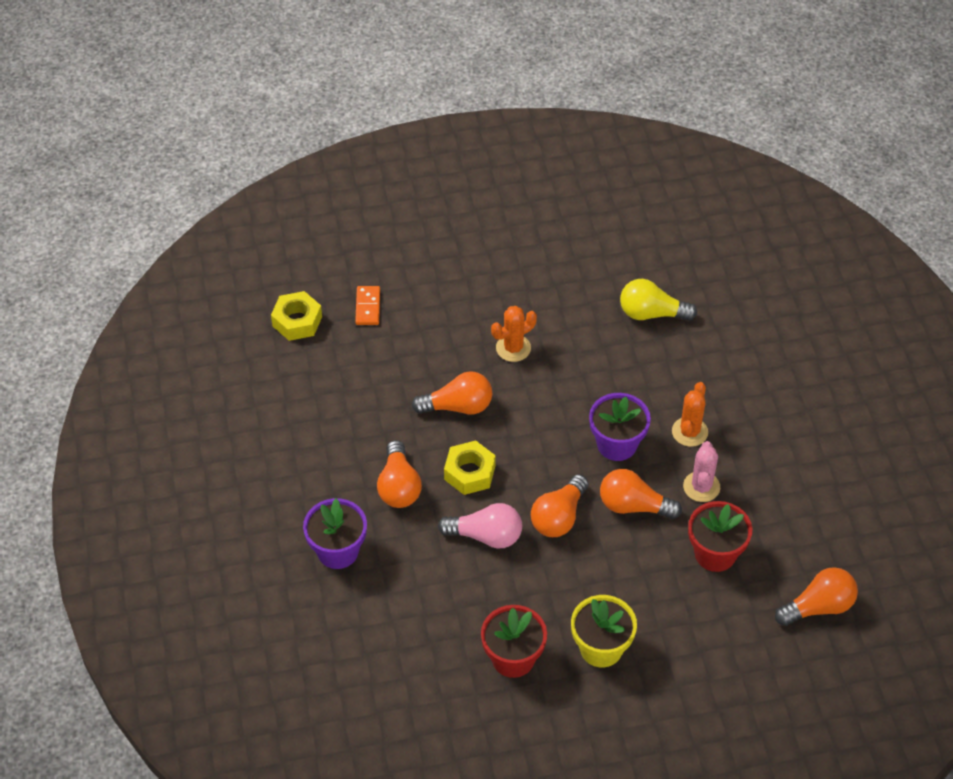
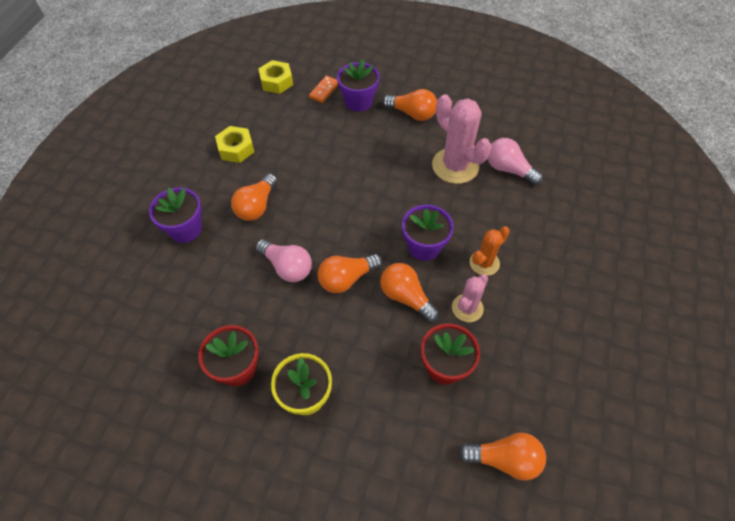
camera: 30 degrees right, 5 degrees up
orange light bulb [412,371,492,415] -> orange light bulb moved to [382,89,437,121]
yellow nut [444,440,496,495] -> yellow nut moved to [215,126,254,163]
orange cactus [491,306,537,362] -> none
yellow light bulb [620,279,697,321] -> pink light bulb [488,138,543,186]
none -> purple flower pot [337,59,380,112]
none -> pink cactus [432,94,492,184]

